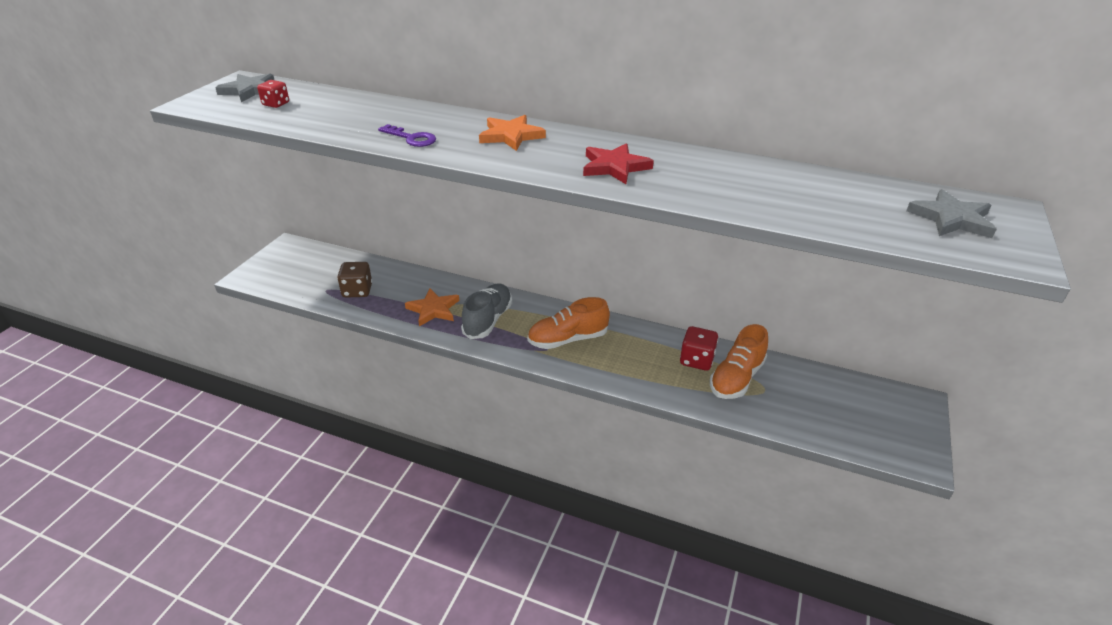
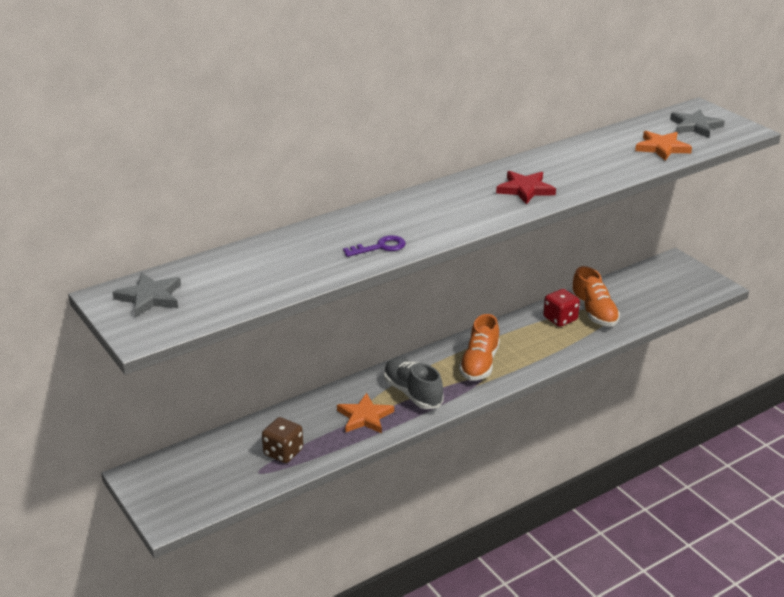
camera: 55 degrees left, 5 degrees down
red dice [257,80,289,108] -> none
orange star [479,115,546,151] -> orange star moved to [635,131,692,161]

